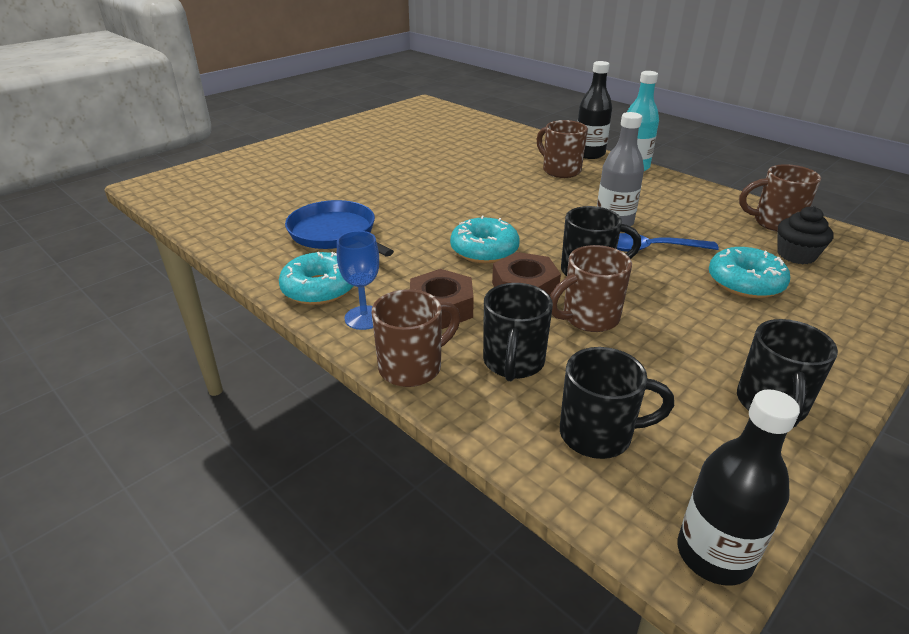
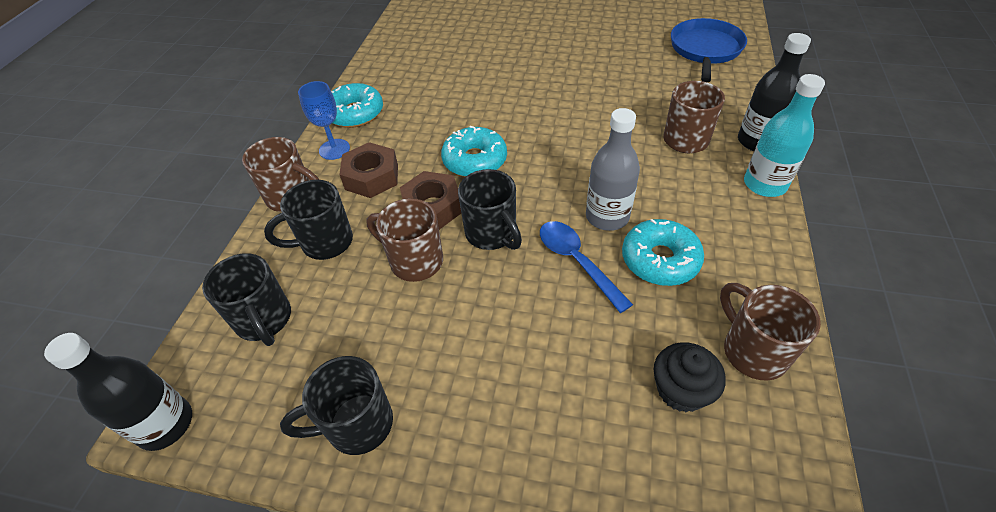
camera: 60 degrees right, 15 degrees up
blue pan [285,200,394,256] -> blue pan moved to [671,18,747,82]
turquoise donut [709,247,790,298] -> turquoise donut moved to [622,219,704,286]

